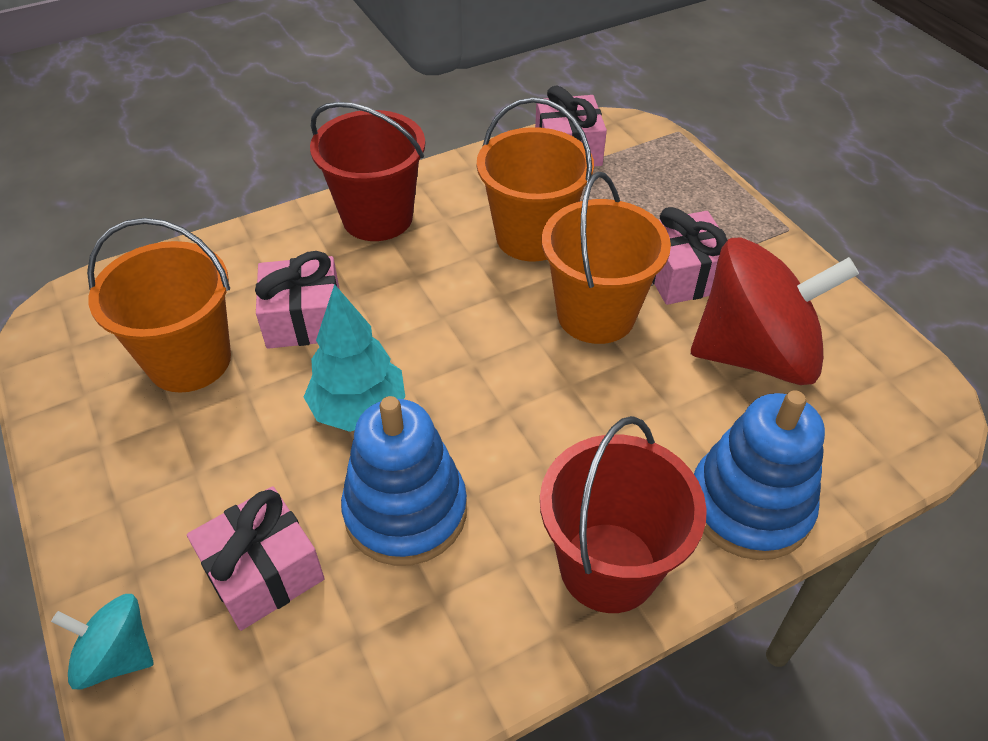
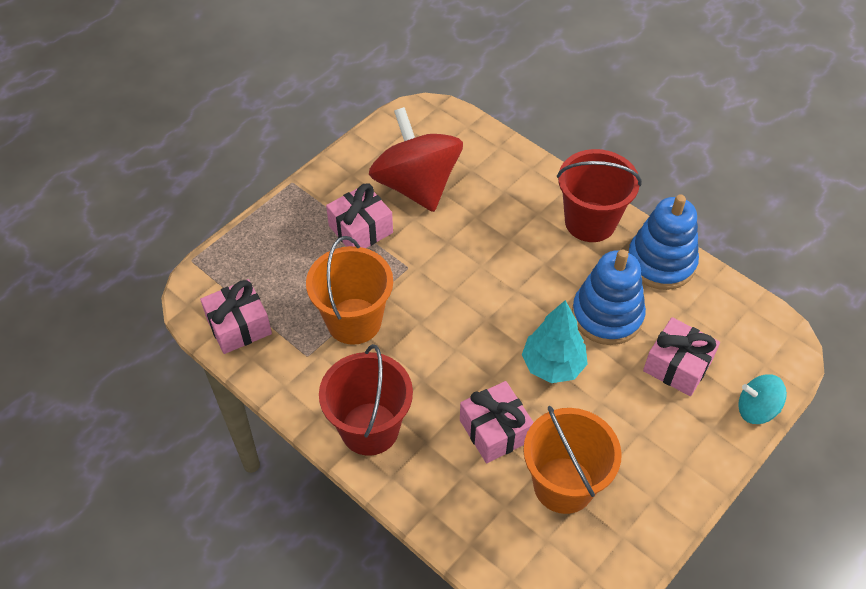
camera: 110 degrees left, 5 degrees up
turquoise spinning top [51,594,153,689] -> turquoise spinning top turned 105 degrees clockwise [738,374,787,424]
orange bucket [542,172,671,344] -> none
blue stacking toy [694,391,825,560] -> blue stacking toy moved to [628,194,699,290]

